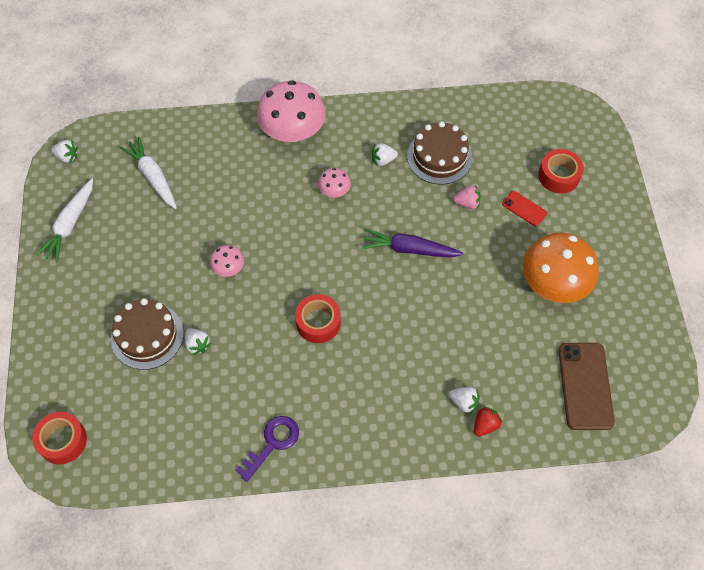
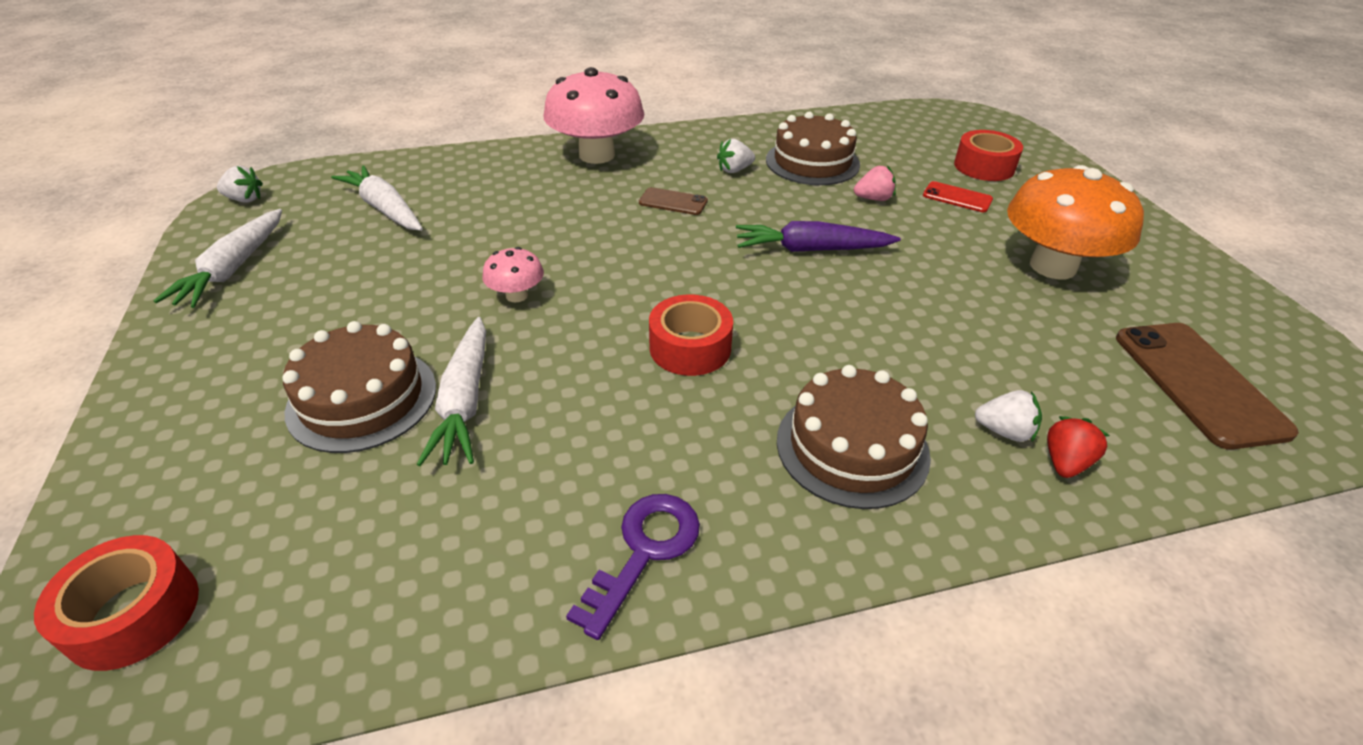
camera: 10 degrees left, 20 degrees down
white strawberry [185,328,211,356] -> white carrot [417,317,486,466]
pink mushroom [318,168,351,197] -> brown phone [639,187,708,215]
none -> brown cake [777,365,931,509]

